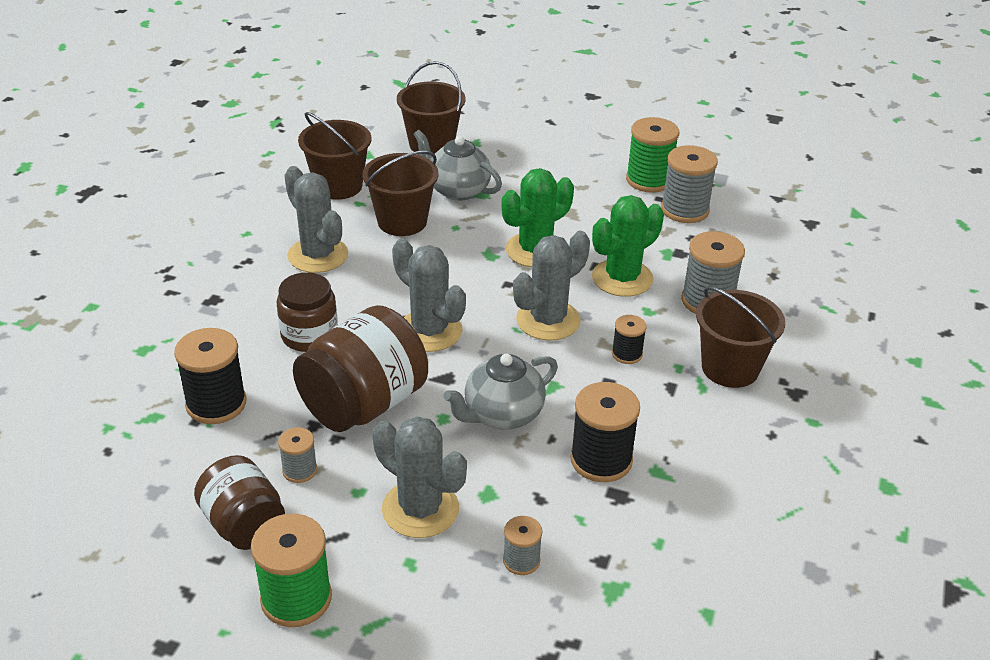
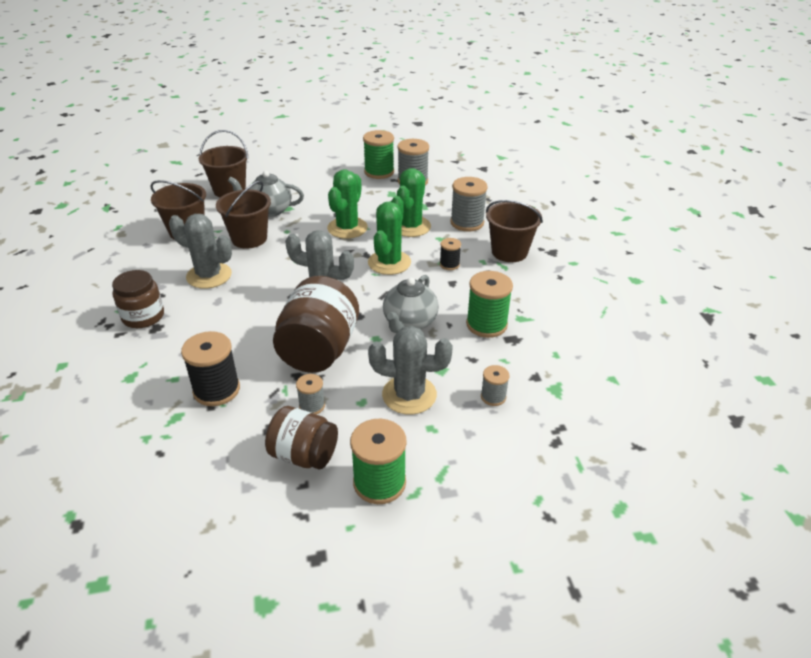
camera: 30 degrees left, 0 degrees up
brown jar [277,272,338,352] -> brown jar moved to [112,270,164,328]
grey cactus [513,231,590,341] -> green cactus [368,196,411,275]
black spool [570,382,640,482] -> green spool [466,271,513,338]

